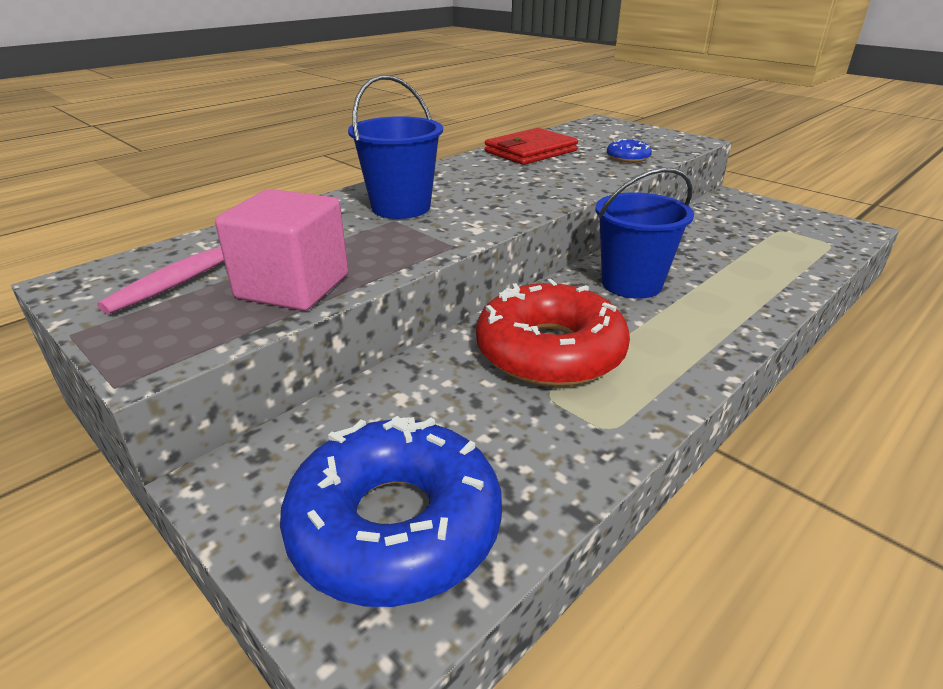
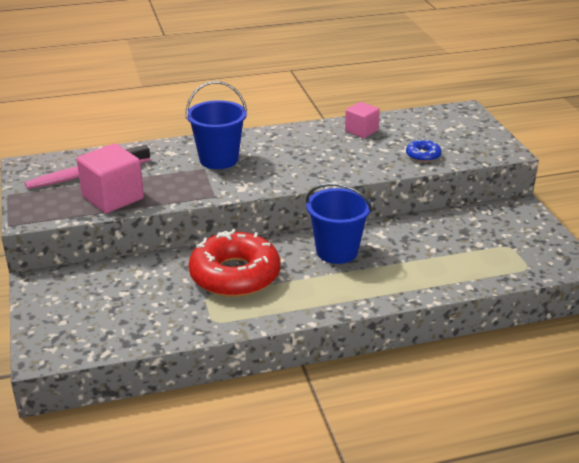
camera: 30 degrees right, 0 degrees up
blue donut [280,416,502,607] -> none
red wallet [485,128,578,165] -> pink cube [345,102,380,138]

